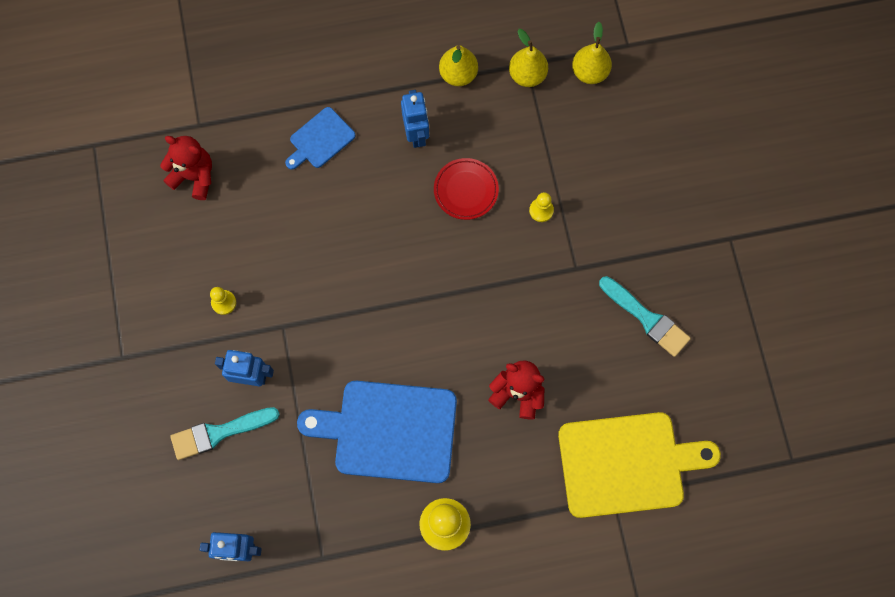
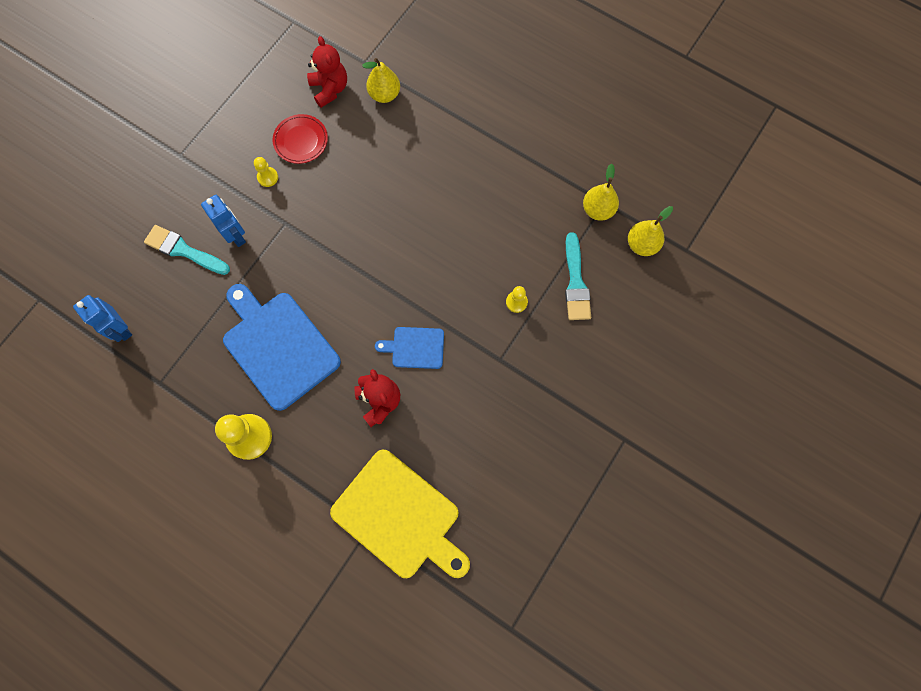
camera: 45 degrees right, 0 degrees up
blue cutting board [285,107,355,170] -> blue cutting board moved to [375,327,444,369]
blue robot [401,90,429,148] -> none
red plate [434,158,499,220] -> red plate moved to [273,114,328,164]
yellow pear [439,45,478,86] -> yellow pear moved to [362,58,400,103]
turquoise brush [599,276,691,357] -> turquoise brush moved to [565,232,591,320]

